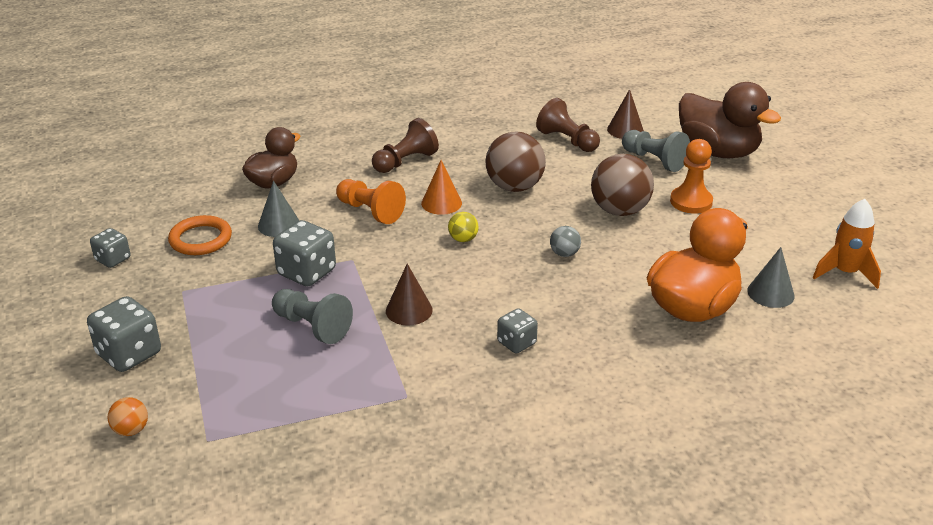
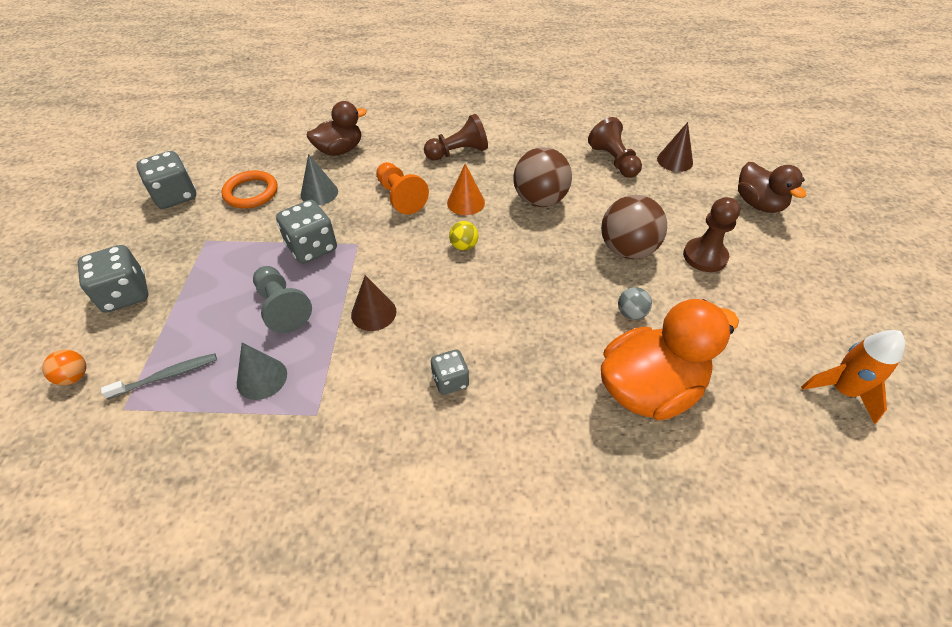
camera: 20 degrees right, 15 degrees up
grey dice [90,228,130,268] -> grey dice [136,151,196,209], size x1.64
grey ball [550,226,581,257] -> grey ball moved to [618,287,652,320]
grey pawn [622,130,690,172] -> none
orange pawn [670,139,713,214] -> brown pawn [683,197,740,272]
brown duck [679,82,781,158] -> brown duck [738,162,806,213], size x0.64
grey cone [747,247,795,308] -> grey cone moved to [237,342,287,400]
none -> grey toothbrush [101,353,217,399]

